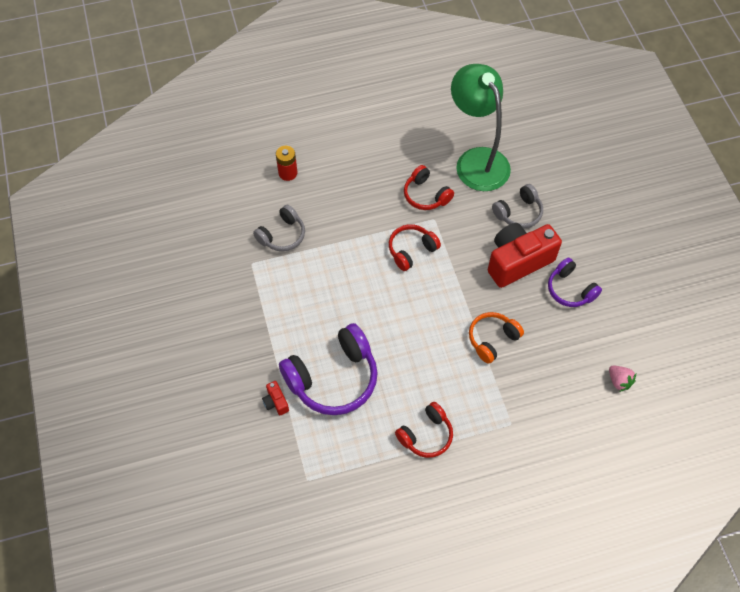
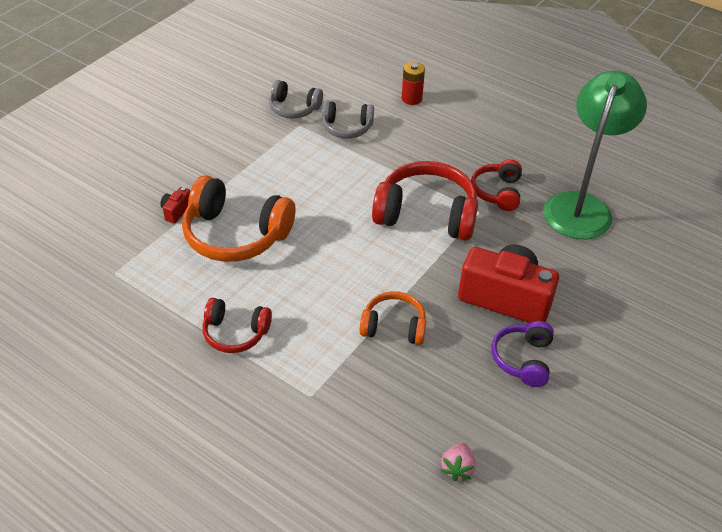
camera: 50 degrees right, 15 degrees down
purple headphones [279,323,378,415] -> orange headphones [182,175,296,262]
red headphones [389,224,441,271] -> red headphones [372,161,478,241], size x1.75
grey headphones [492,184,543,229] -> grey headphones moved to [269,80,323,118]

